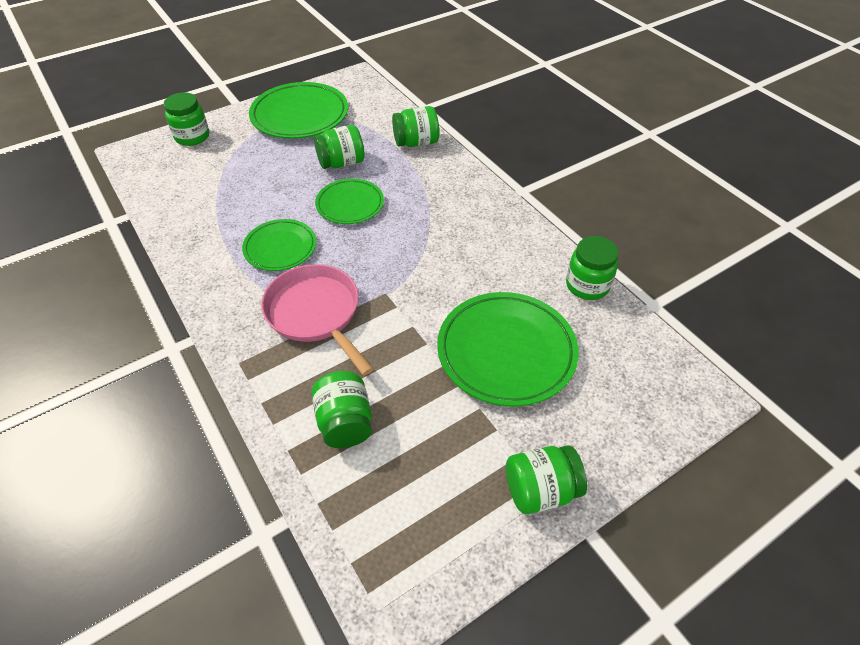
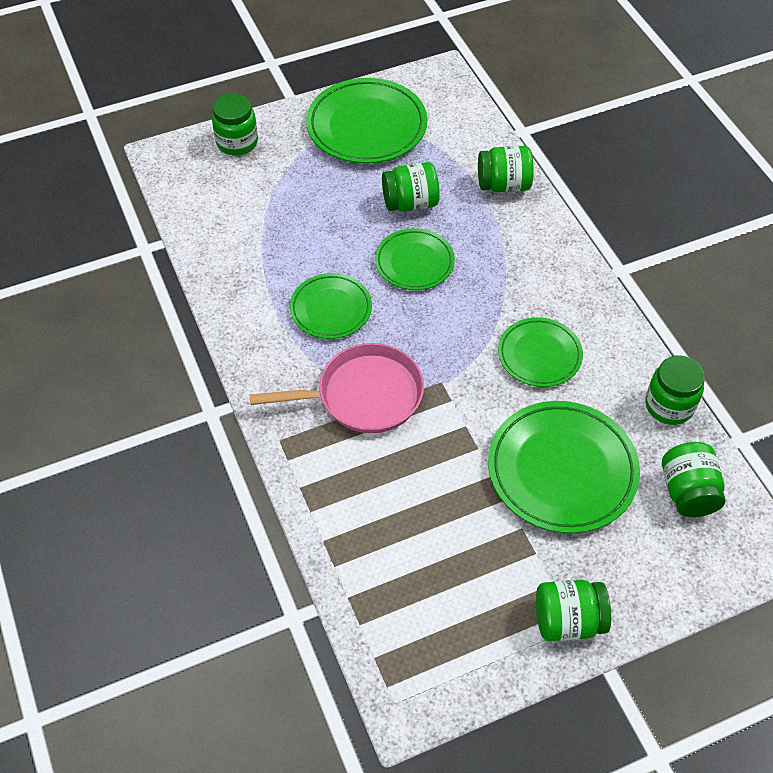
camera: 10 degrees right, 5 degrees up
pink pan [261,264,373,376] -> pink pan turned 105 degrees clockwise [250,343,424,433]
green jar [312,371,372,448] -> green jar moved to [662,442,726,517]
none -> green plate [498,317,583,387]

